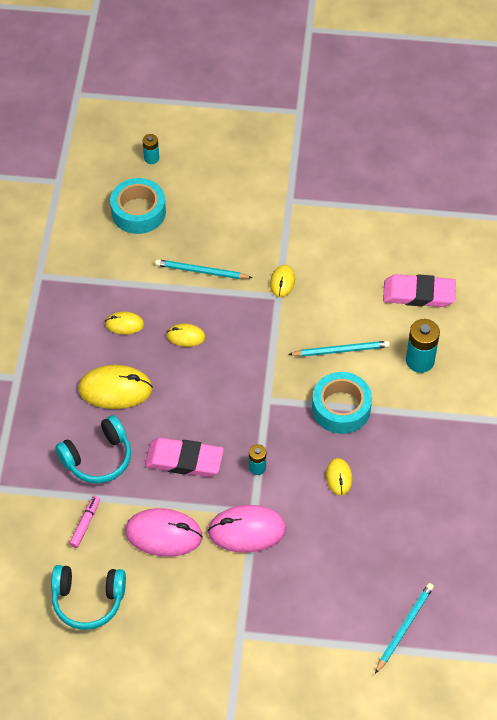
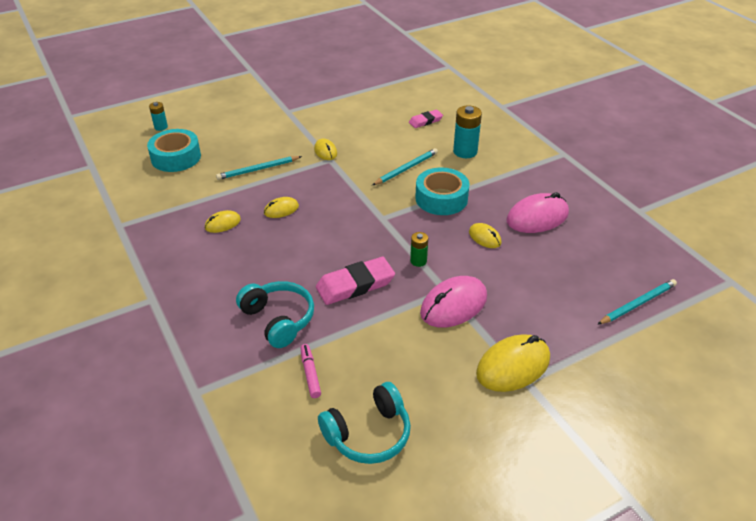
camera: 35 degrees left, 15 degrees down
turquoise headphones [55,415,131,483] -> turquoise headphones turned 60 degrees counterclockwise [236,281,314,348]
yellow mouse [78,365,153,409] -> yellow mouse moved to [476,334,550,392]
pink mouse [125,508,203,557] -> pink mouse moved to [507,192,569,233]
turquoise battery [249,444,266,475] -> green battery [410,232,428,267]
turquoise pencil [375,583,434,674] -> turquoise pencil turned 60 degrees clockwise [597,279,677,325]
pink eraser [383,274,456,307] -> pink eraser [409,110,443,128], size x0.57

